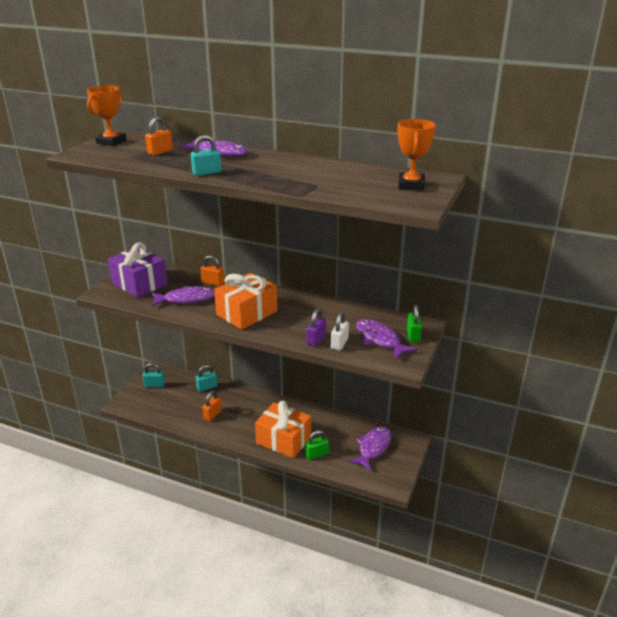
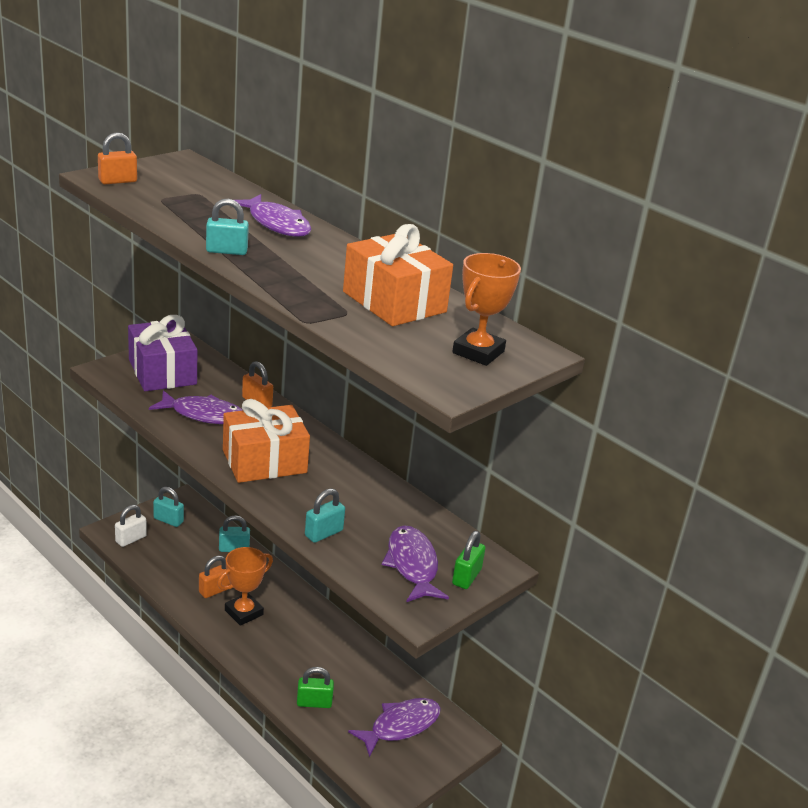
camera: 20 degrees right, 0 degrees up
orange trophy [87,85,127,146] -> orange trophy moved to [217,547,273,626]
orange padlock [145,117,173,156] -> orange padlock moved to [98,132,137,184]
orange gift [255,401,311,458] -> orange gift moved to [343,224,453,326]
purple padlock [306,309,326,347] -> turquoise padlock [305,488,345,543]
white padlock [331,312,349,351] -> white padlock moved to [115,505,147,547]

